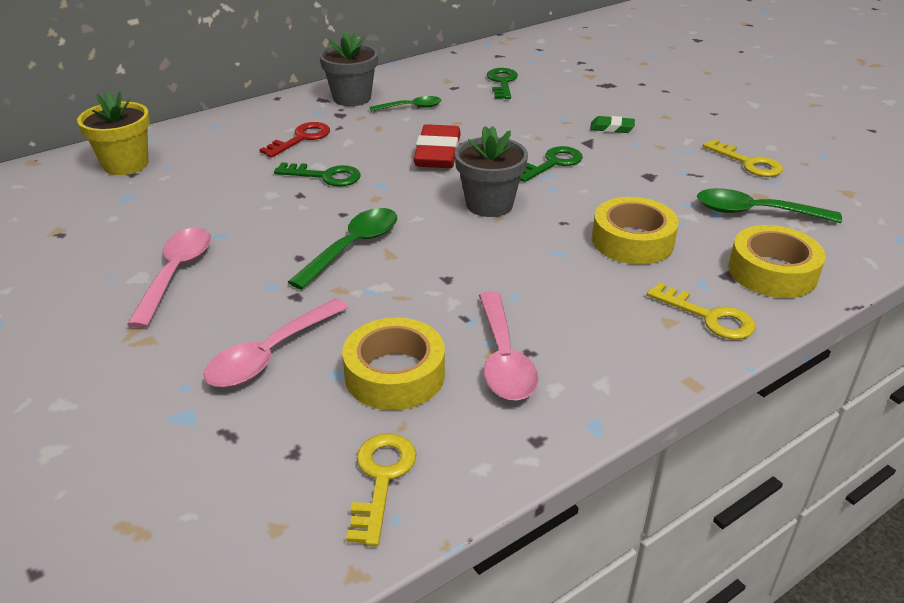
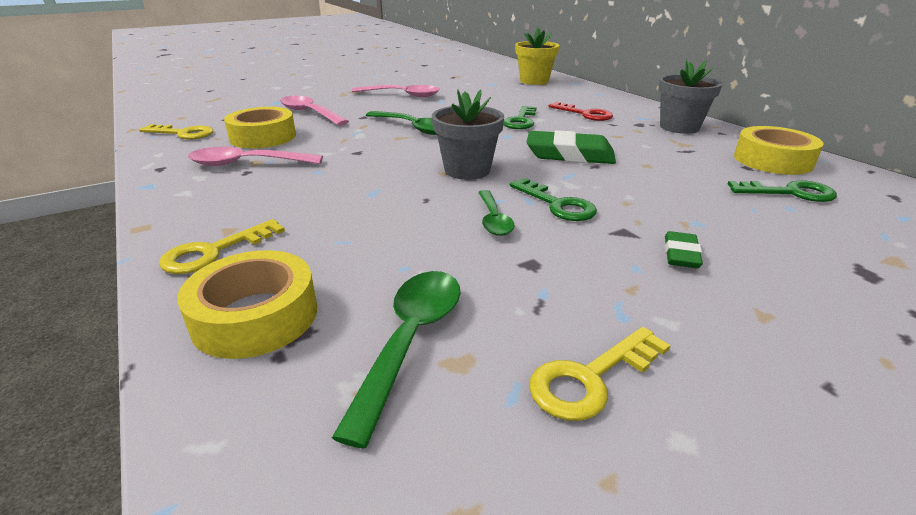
camera: 95 degrees right, 5 degrees down
green spoon [370,96,441,112] -> green spoon moved to [478,190,515,236]
red eraser [413,124,461,168] -> green eraser [527,130,616,164]
yellow tape [592,197,679,265] -> yellow tape moved to [734,126,824,175]

